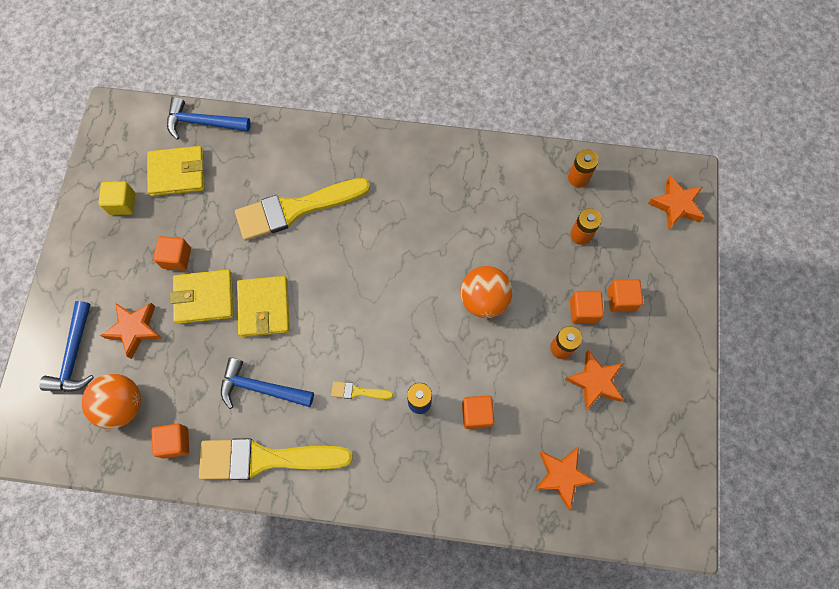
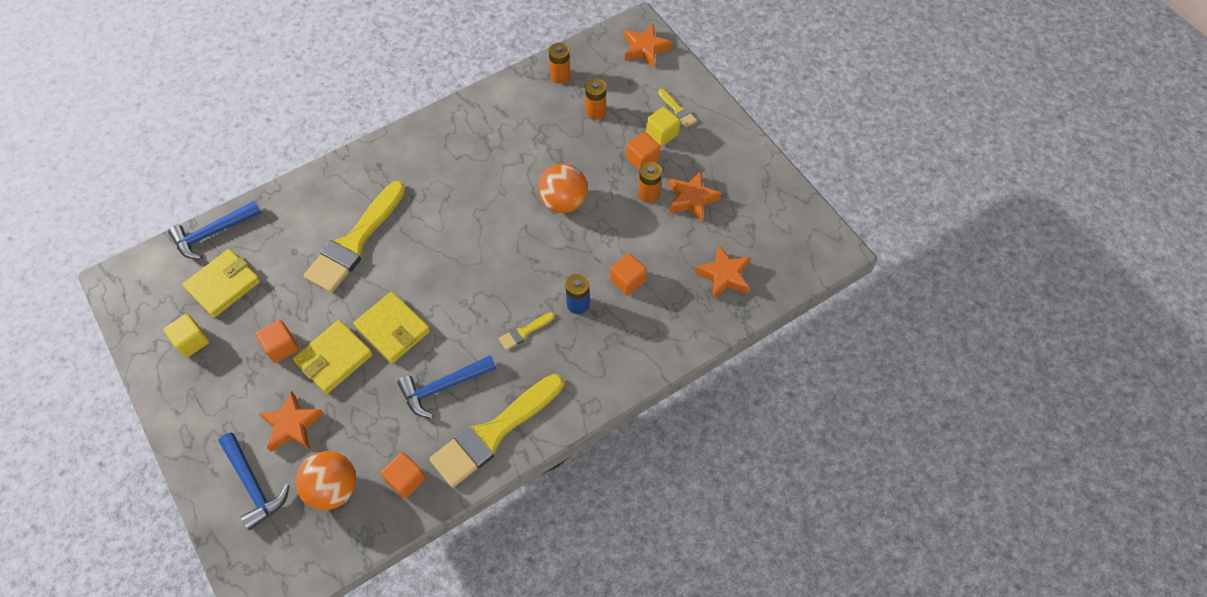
camera: 40 degrees left, 10 degrees down
orange cube [608,279,643,312] -> yellow cube [646,107,680,146]
none -> yellow brush [658,89,697,127]

